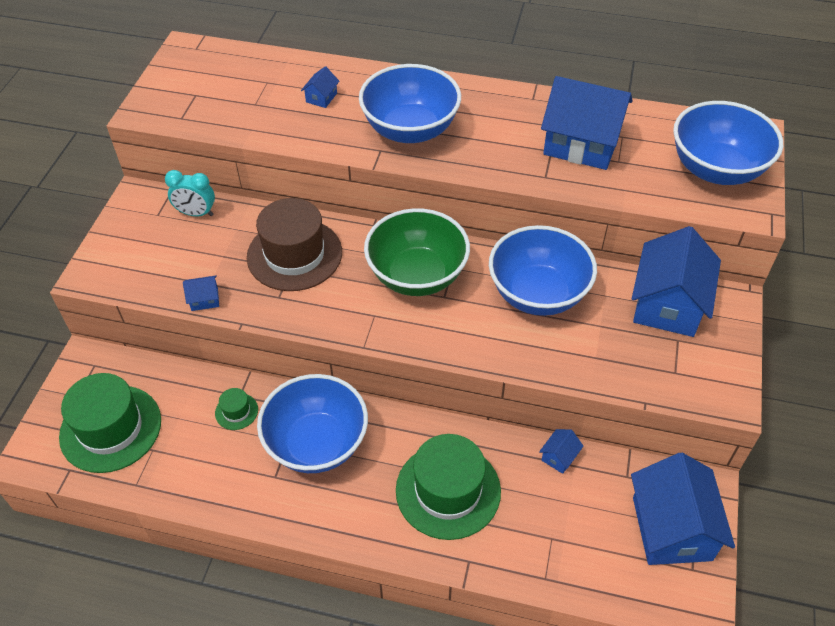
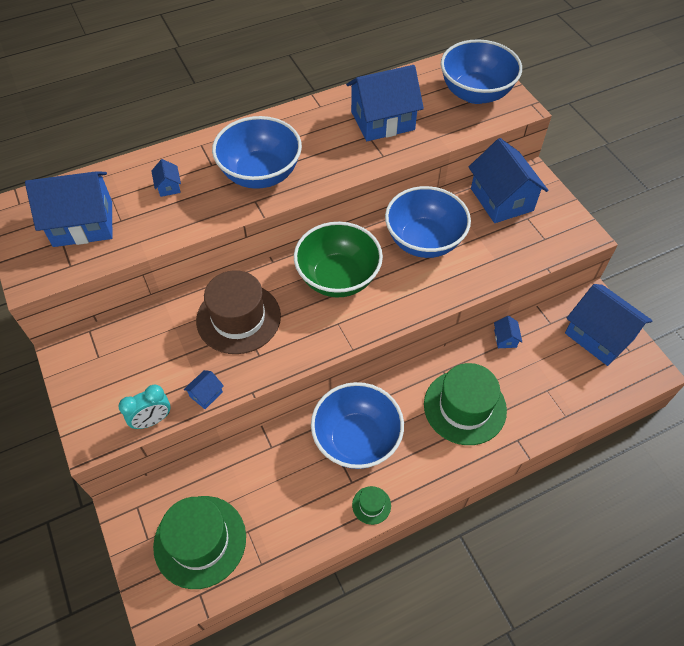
camera: 40 degrees left, 5 degrees up
turquoise clock [165,170,215,217] -> turquoise clock moved to [119,385,170,429]
green hat [215,388,258,430] -> green hat moved to [352,486,391,525]
none -> blue house [25,171,112,247]

